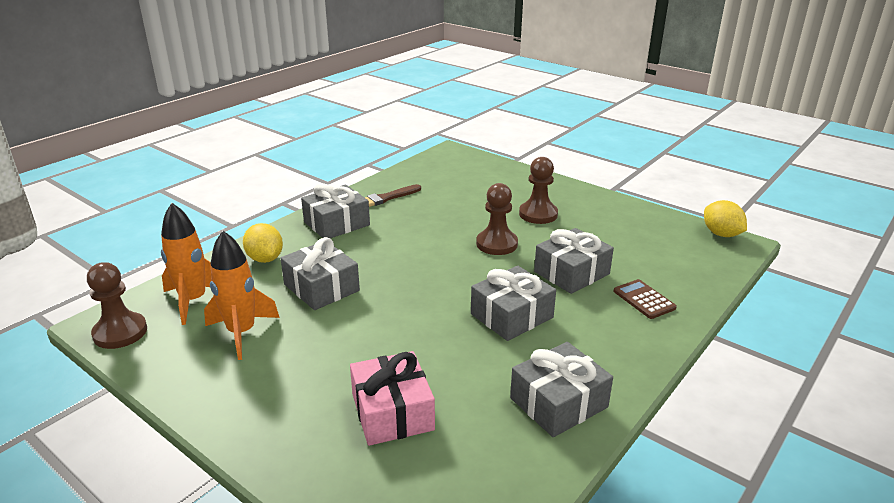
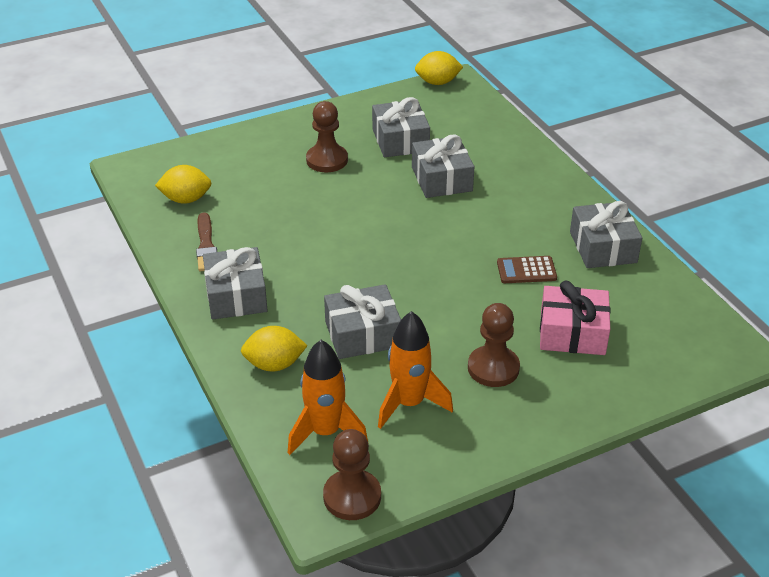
camera: 65 degrees left, 10 degrees up
grey gift [471,266,556,341] -> grey gift moved to [372,97,430,157]
brown pawn [476,183,518,255] -> brown pawn moved to [468,303,520,387]
brown calculator [614,279,677,319] -> brown calculator moved to [497,256,557,283]
none -> yellow lemon [155,165,211,204]

